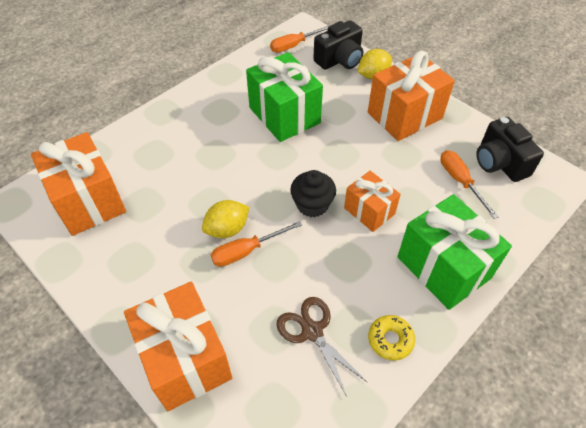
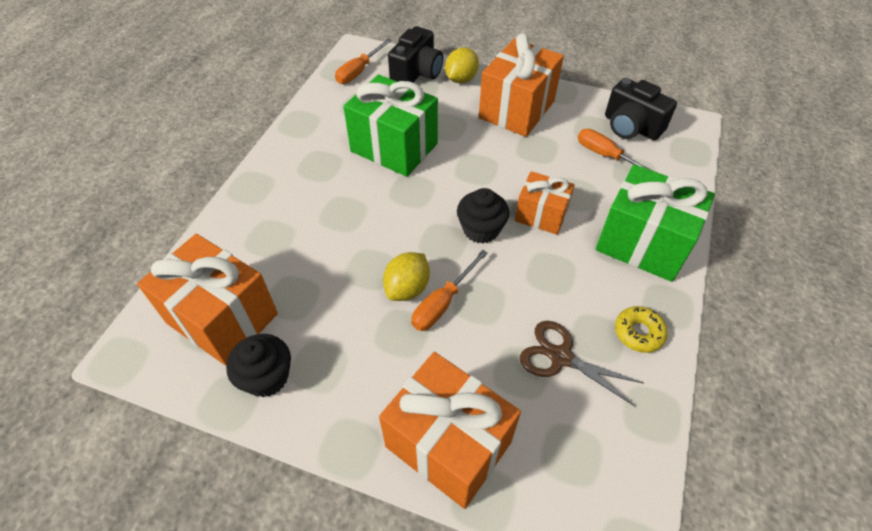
camera: 25 degrees left, 0 degrees up
none -> black cupcake [226,334,291,397]

